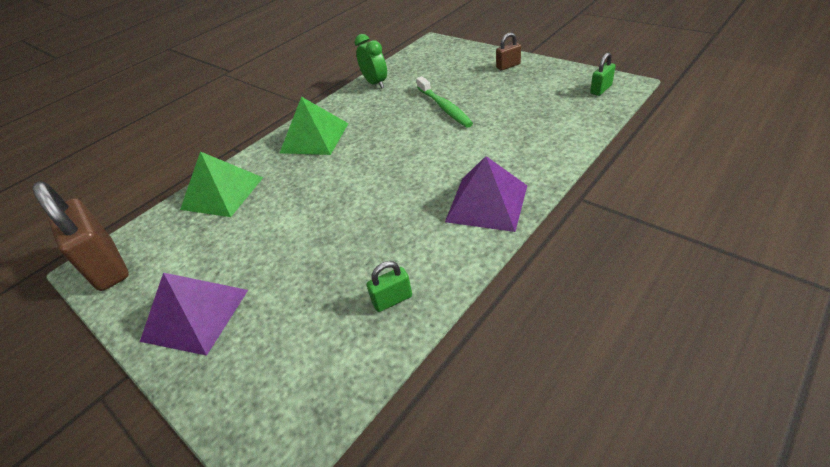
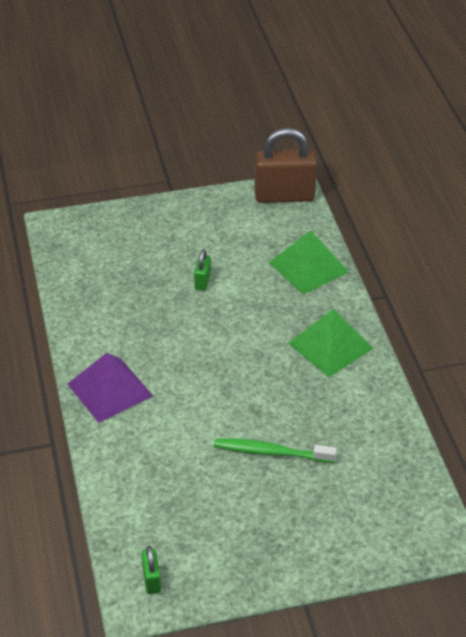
camera: 120 degrees right, 0 degrees up
purple pyramid [140,273,248,356] -> none
green clock [355,34,387,89] -> none
green padlock [367,261,412,312] -> green padlock moved to [194,249,211,291]
brown padlock [496,33,521,71] -> none

